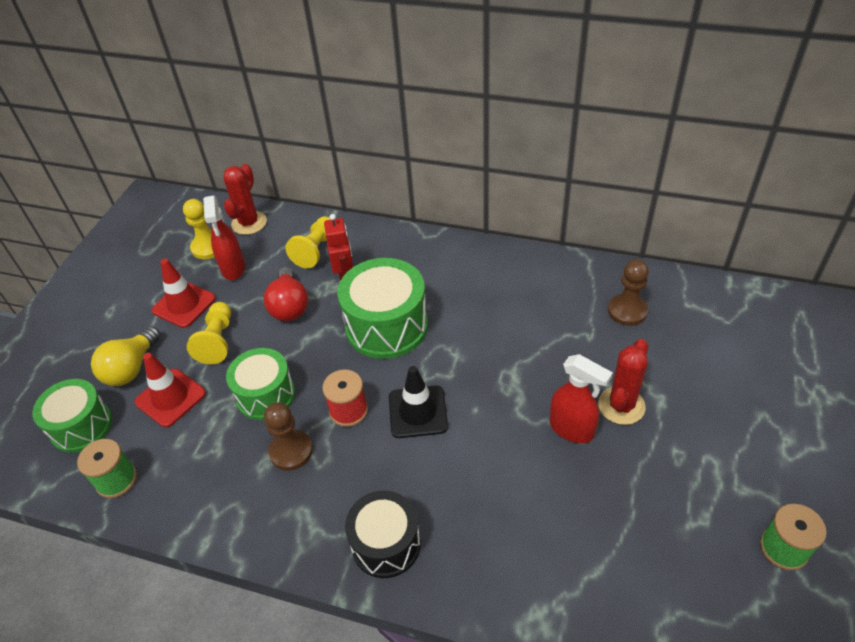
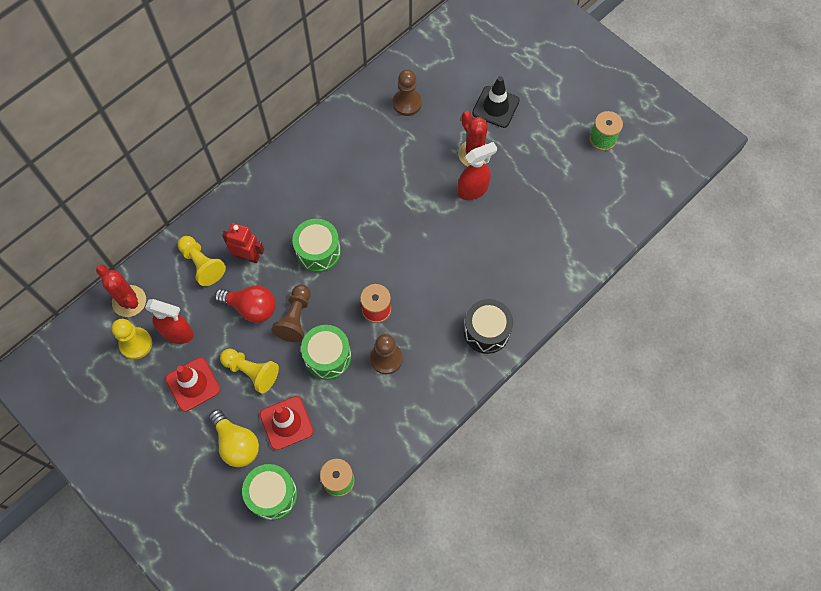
camera: 65 degrees left, 20 degrees up
green drum [337,258,428,359] -> green drum [292,219,341,273], size x0.67
black traffic cone [389,366,448,438] -> black traffic cone moved to [472,76,520,128]
none -> brown pawn [271,285,310,342]

